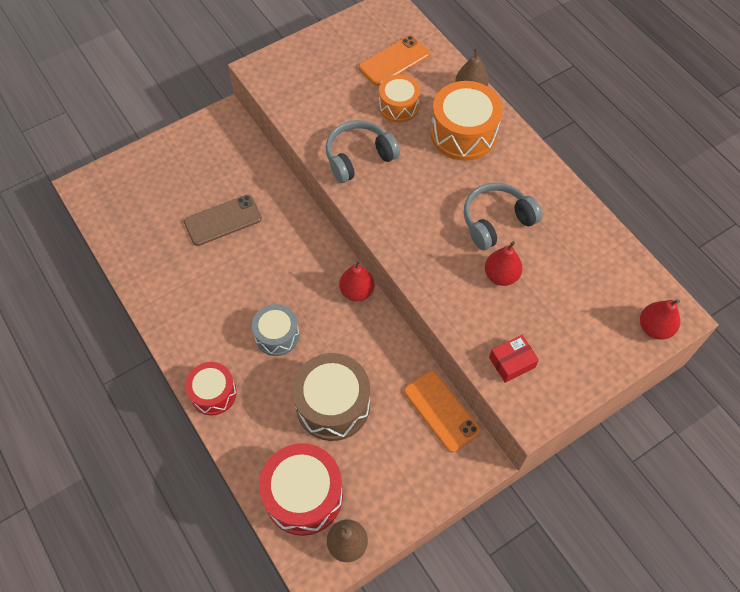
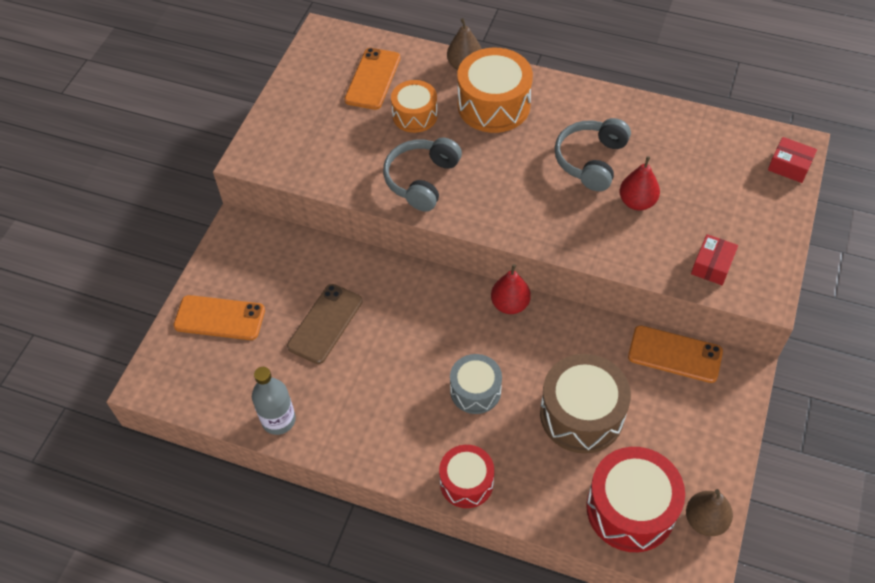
camera: 35 degrees left, 5 degrees down
red pear [640,299,680,340] -> red box [768,137,817,183]
none -> orange phone [173,295,265,340]
none -> grey bottle [252,367,296,435]

